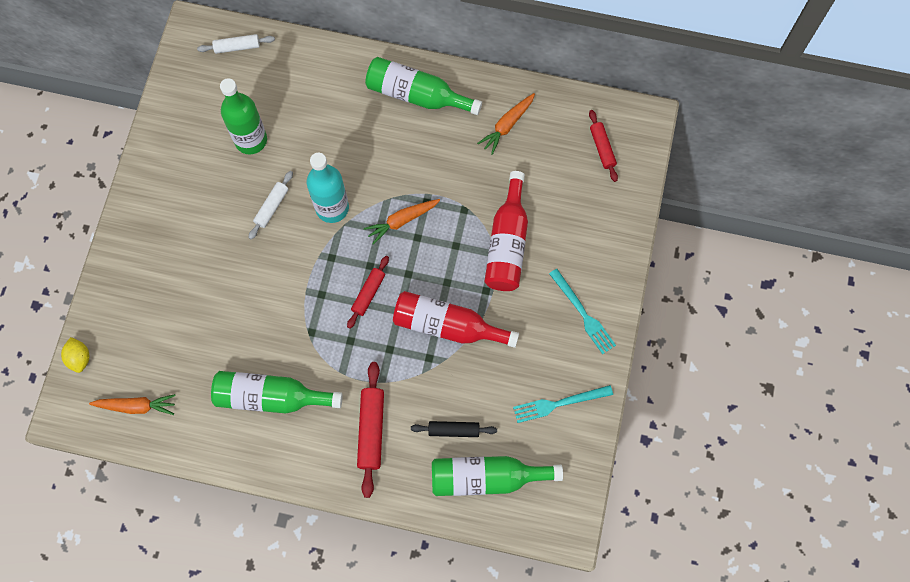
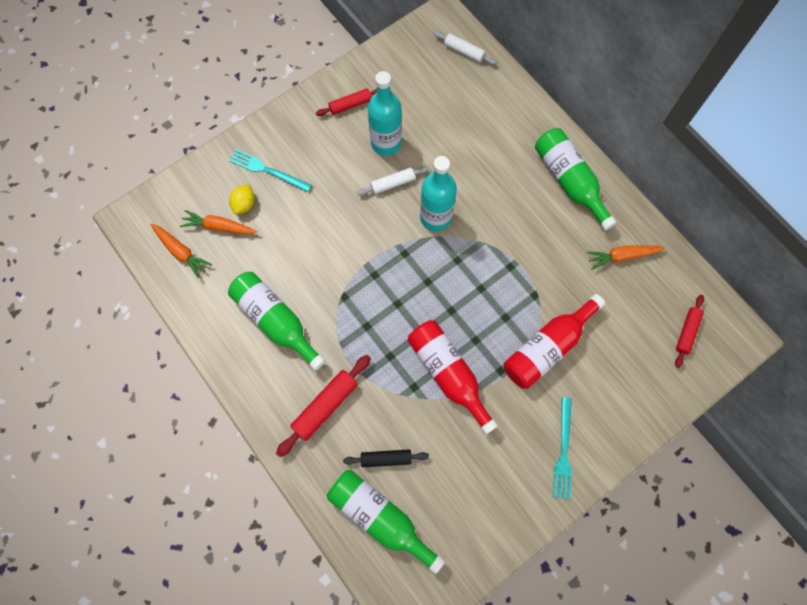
camera: 40 degrees right, 0 degrees up
yellow lemon [61,337,89,373] -> yellow lemon moved to [229,184,254,215]
green bottle [220,78,267,155] -> none
red rolling pin [347,256,389,329] -> red rolling pin moved to [316,88,377,116]
orange carrot [364,199,440,245] -> orange carrot moved to [180,210,257,234]
black rolling pin [411,421,497,437] -> black rolling pin turned 45 degrees counterclockwise [343,449,429,467]
turquoise fork [513,385,613,423] -> turquoise fork moved to [229,149,312,192]
none -> turquoise bottle [368,71,402,156]

